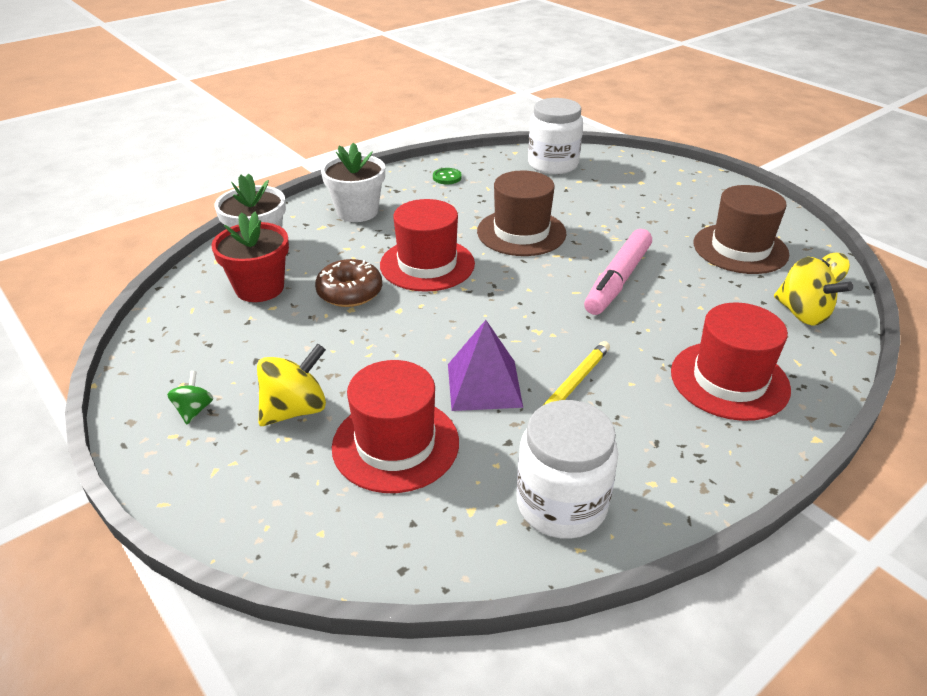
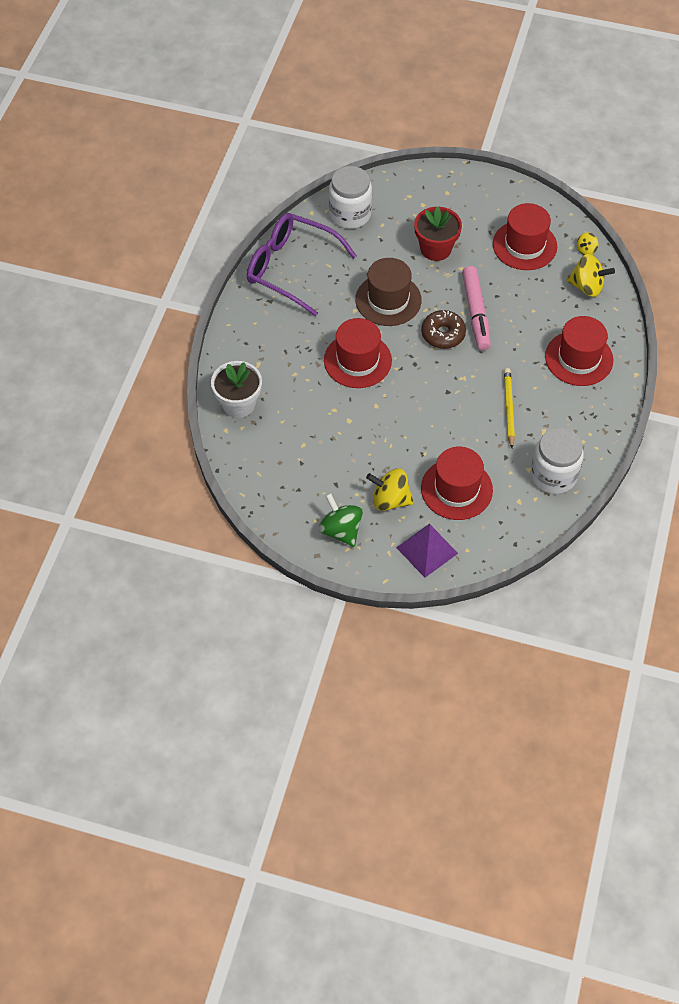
camera: 35 degrees left, 20 degrees up
green spinning top [167,371,213,424] -> green spinning top [319,493,363,547], size x1.83
red flower pot [211,212,289,302] -> red flower pot moved to [414,206,462,261]
yellow spinning top [257,343,326,426] -> yellow spinning top turned 90 degrees counterclockwise [366,468,414,511]
brown donut [315,259,382,307] -> brown donut moved to [421,310,466,349]
white flower pot [321,142,385,222] -> none
green button [433,168,462,184] -> purple glasses [247,213,357,316]
purple pyramid [448,320,523,411] -> purple pyramid moved to [396,524,458,578]
brown hat [694,185,789,274] -> red hat [493,203,557,270]

